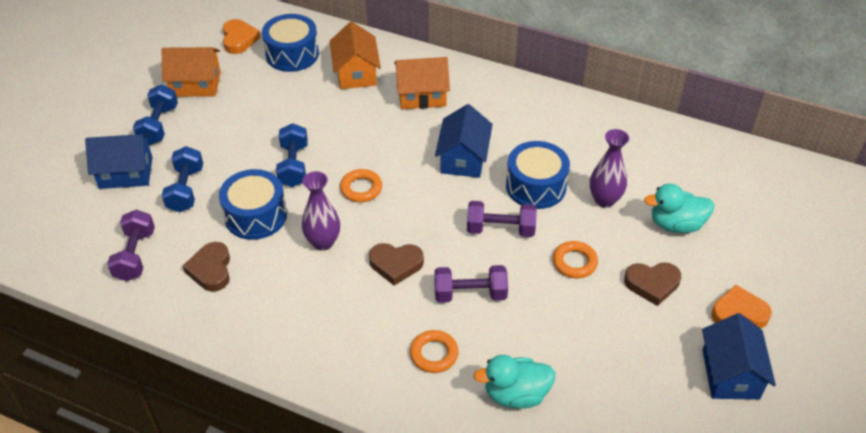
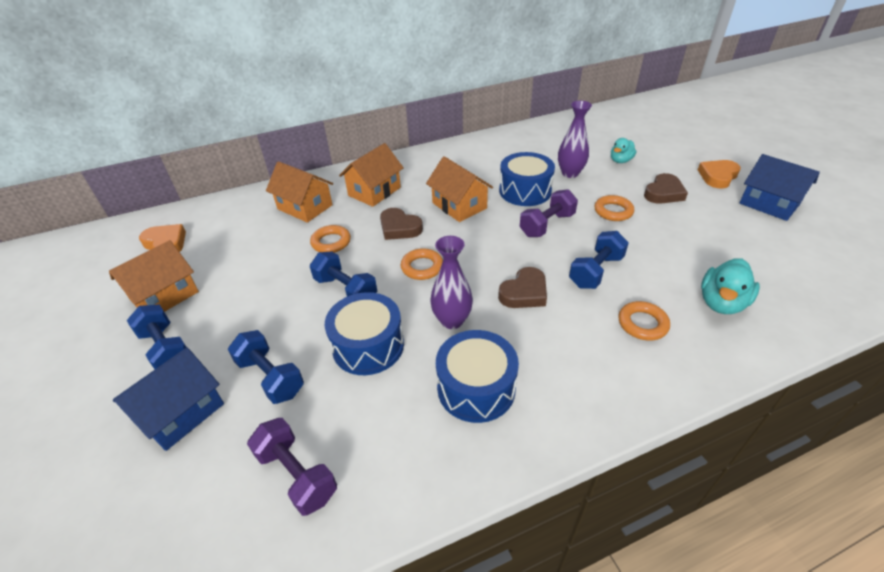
camera: 45 degrees left, 5 degrees down
brown heart [183,242,230,292] -> brown heart moved to [380,208,423,240]
blue drum [262,14,319,72] -> blue drum moved to [436,330,519,423]
purple dumbbell [434,265,508,303] -> blue dumbbell [569,231,629,289]
blue house [435,104,493,178] -> orange house [426,156,493,222]
turquoise duck [644,184,714,233] -> turquoise duck [611,138,637,163], size x0.65
none -> orange ring [310,225,351,253]

